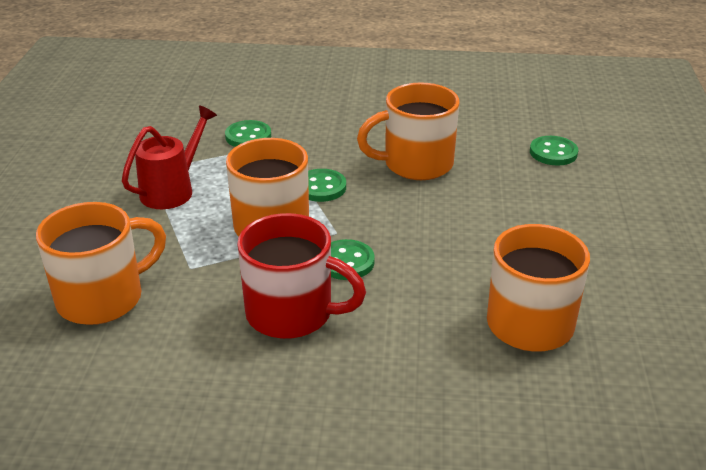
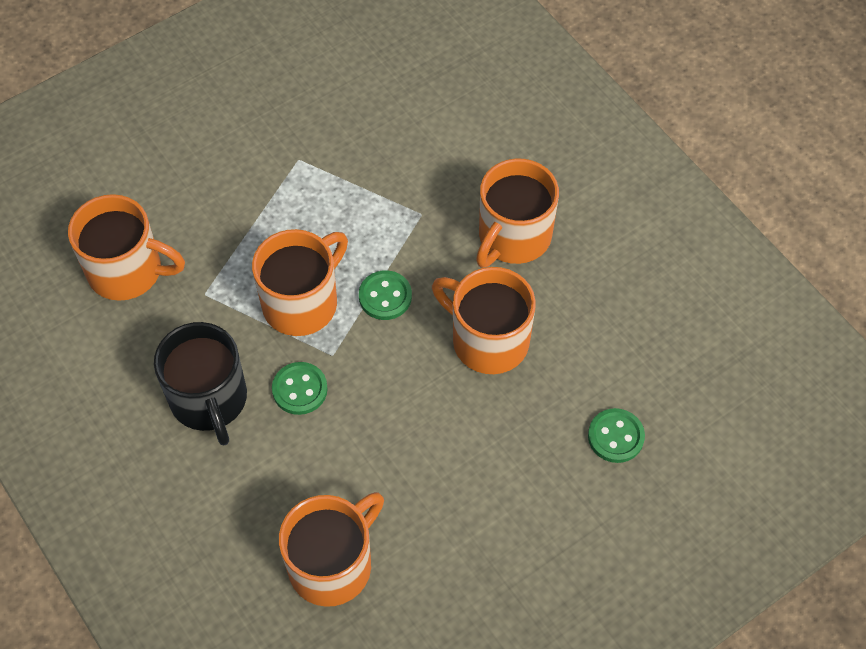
camera: 50 degrees right, 25 degrees up
red watering can [122,105,217,209] -> none
green button [225,120,271,147] -> none
red mug [237,213,366,339] -> black mug [154,322,247,446]
none -> orange mug [476,158,559,268]

